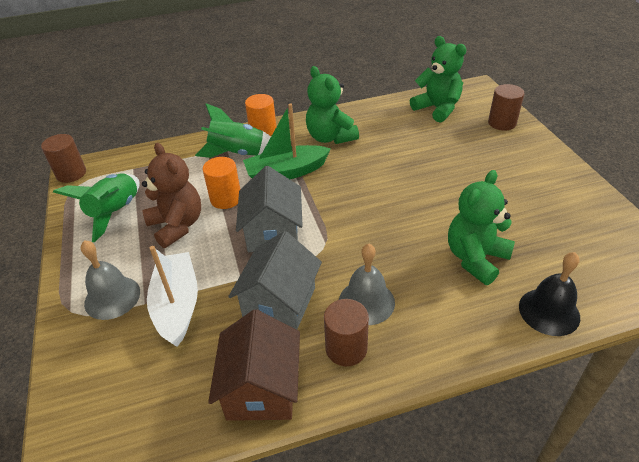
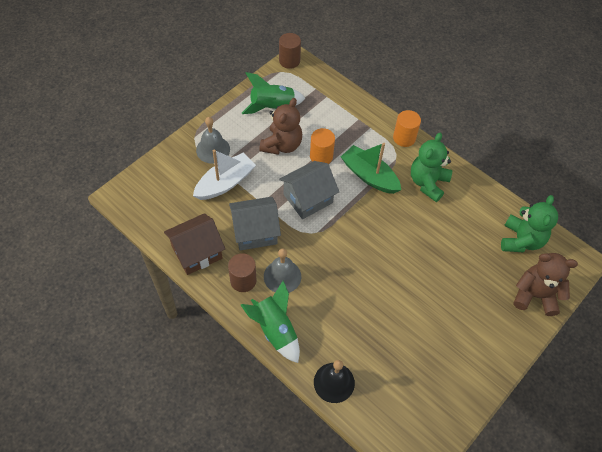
camera: 55 degrees right, 15 degrees up
green rocket [195,103,271,158] -> green rocket moved to [241,281,300,363]
green teddy bear [448,170,515,285] -> none
brown cylinder [488,84,524,131] -> brown teddy bear [514,253,578,316]

